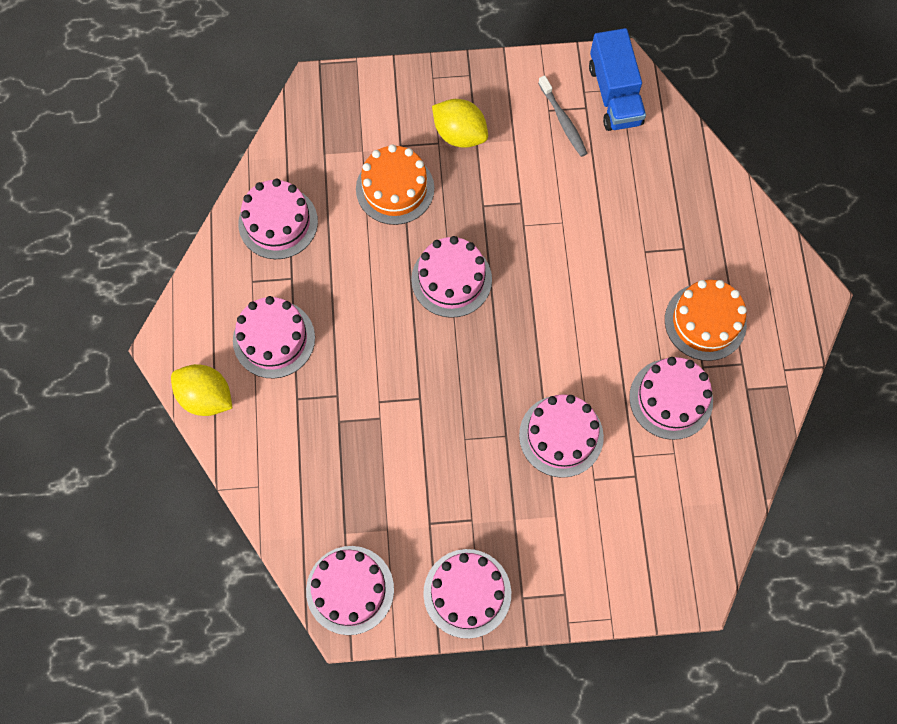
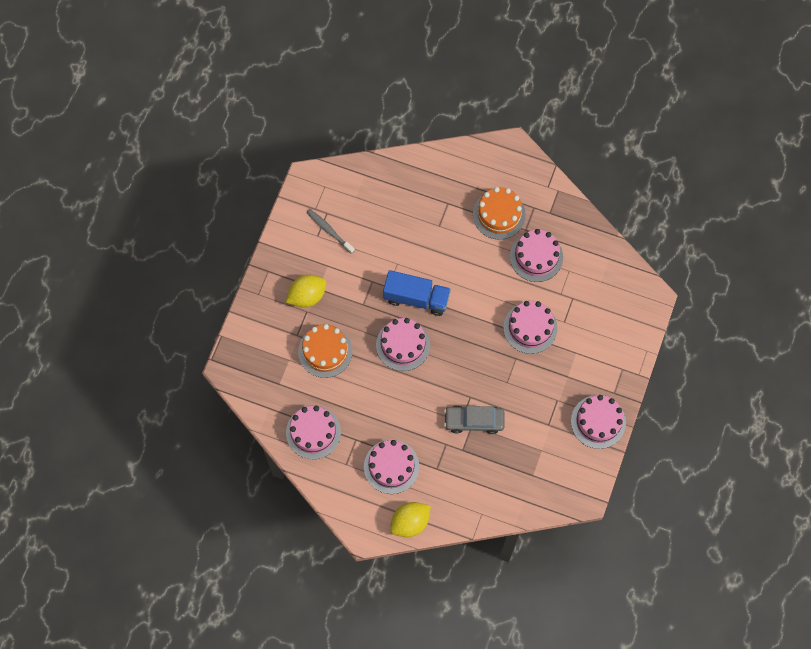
camera: 65 degrees left, 0 degrees up
pink cake [306,546,394,635] -> none
grey toothbrush [538,76,588,157] -> grey toothbrush turned 135 degrees counterclockwise [306,209,355,254]
blue truck [589,28,646,131] -> blue truck moved to [383,270,451,316]
none -> grey car [444,406,504,434]

